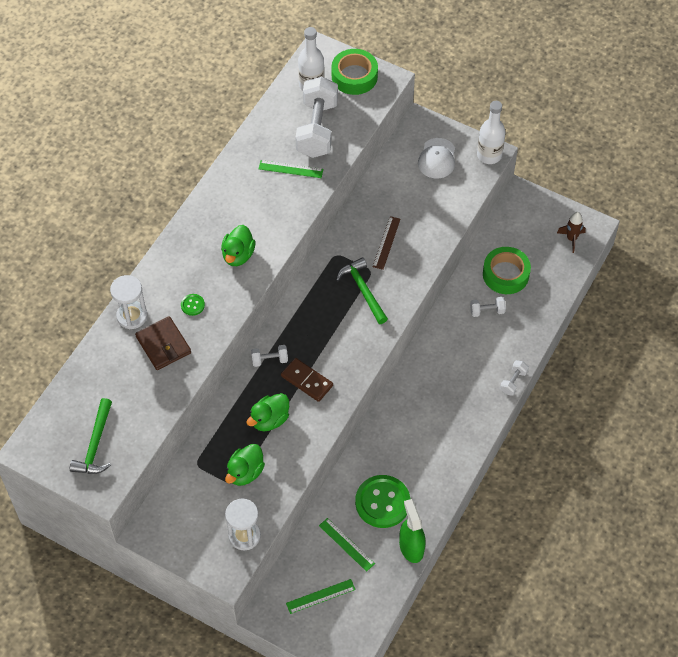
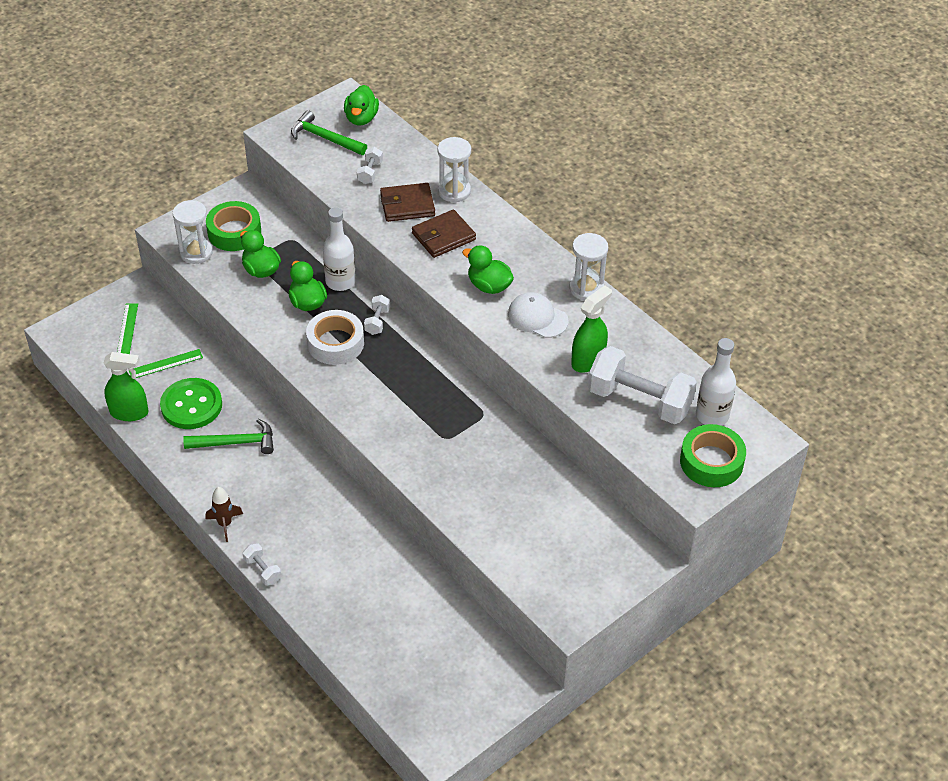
camera: 110 degrees right, 10 degrees down
green button [181,294,205,316] -> brown wallet [412,209,476,258]
green ruler [259,160,323,178] -> green spray bottle [571,285,612,372]
brown domino [281,358,333,402] -> white tape [306,310,364,365]
green hammer [336,257,388,324] -> green hammer moved to [183,419,274,454]
brown ruler [373,216,400,270] -> none
white cap [418,138,455,179] -> white cap moved to [508,292,569,338]
white dumbbell [470,297,506,317] -> white dumbbell moved to [357,147,383,184]
white bottle [477,101,506,164] -> white bottle moved to [323,207,356,291]
green tape [483,247,531,294] -> green tape moved to [206,201,261,251]
brown rocket [557,212,586,253] -> brown rocket moved to [206,487,243,542]
none -> green duck [344,85,379,126]
none -> white hourglass [569,233,608,300]

